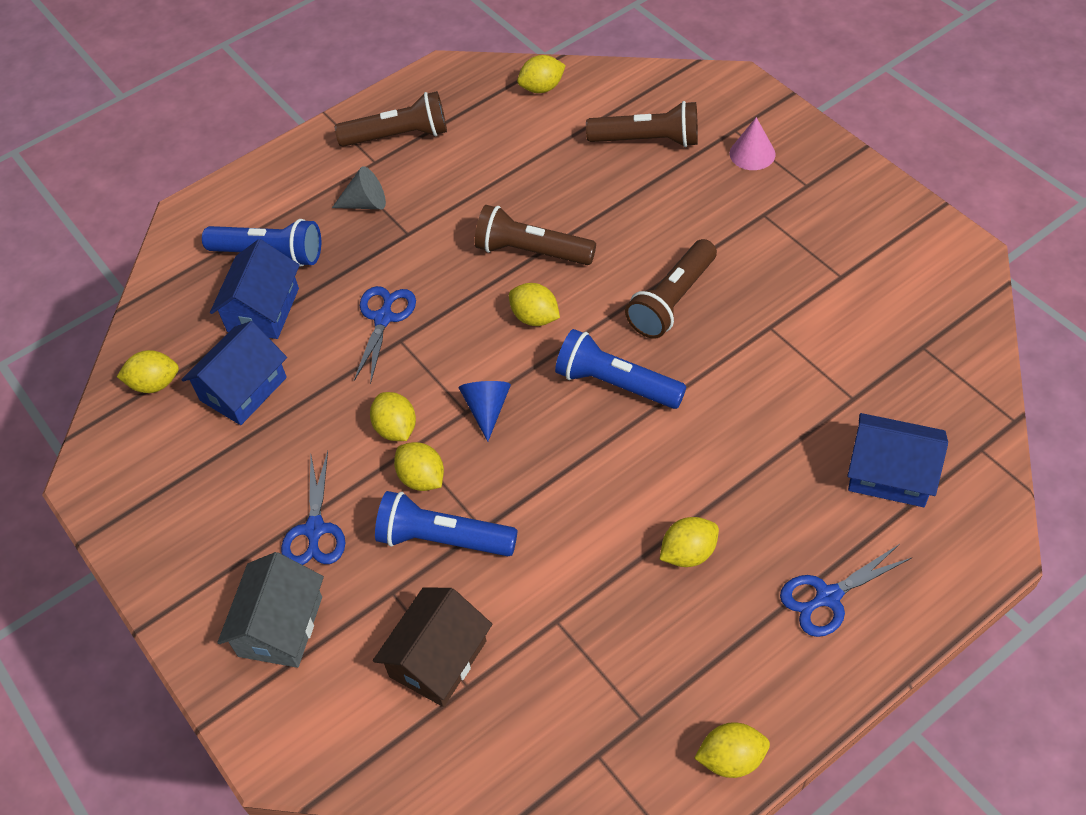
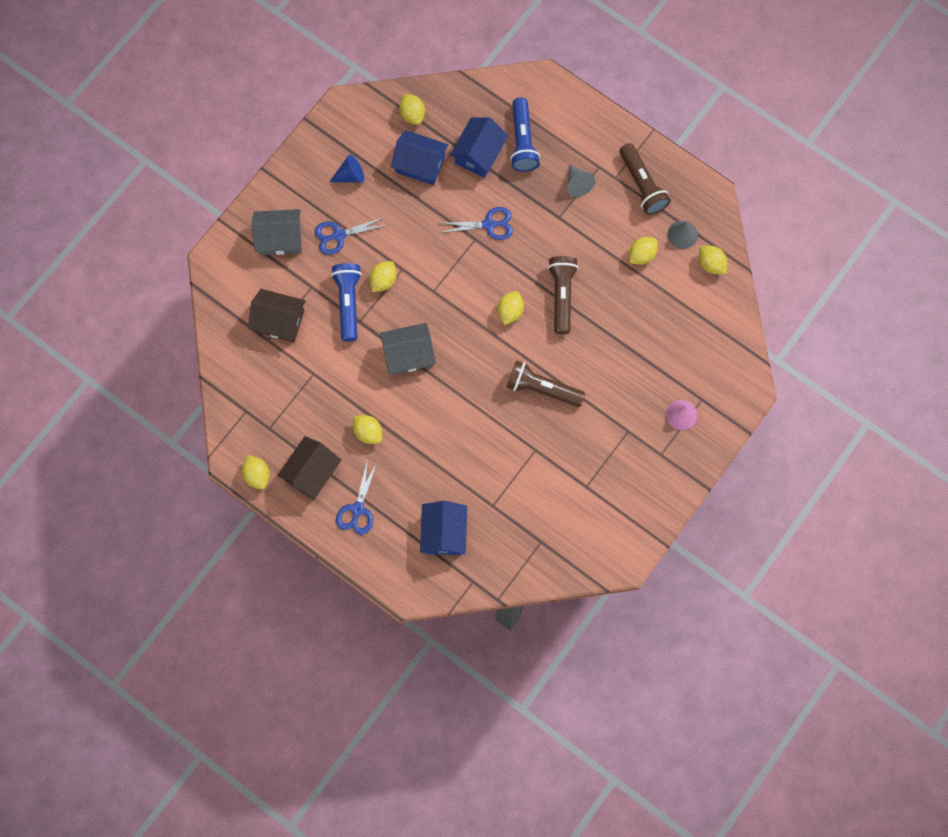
camera: 70 degrees right, 20 degrees up
blue house [210,239,300,339] -> blue house turned 60 degrees counterclockwise [450,118,508,178]
yellow lemon [370,392,416,441] -> yellow lemon moved to [629,237,658,265]
blue cone [458,381,511,441] -> blue cone moved to [329,155,364,182]
blue flashlight [555,329,686,409] -> none
brown flashlight [586,101,698,147] -> none
blue scissors [780,544,913,637] -> blue scissors turned 120 degrees counterclockwise [336,459,378,535]
none -> brown house [277,436,341,500]
none -> grey house [380,323,436,375]
none -> grey cone [668,221,698,249]

